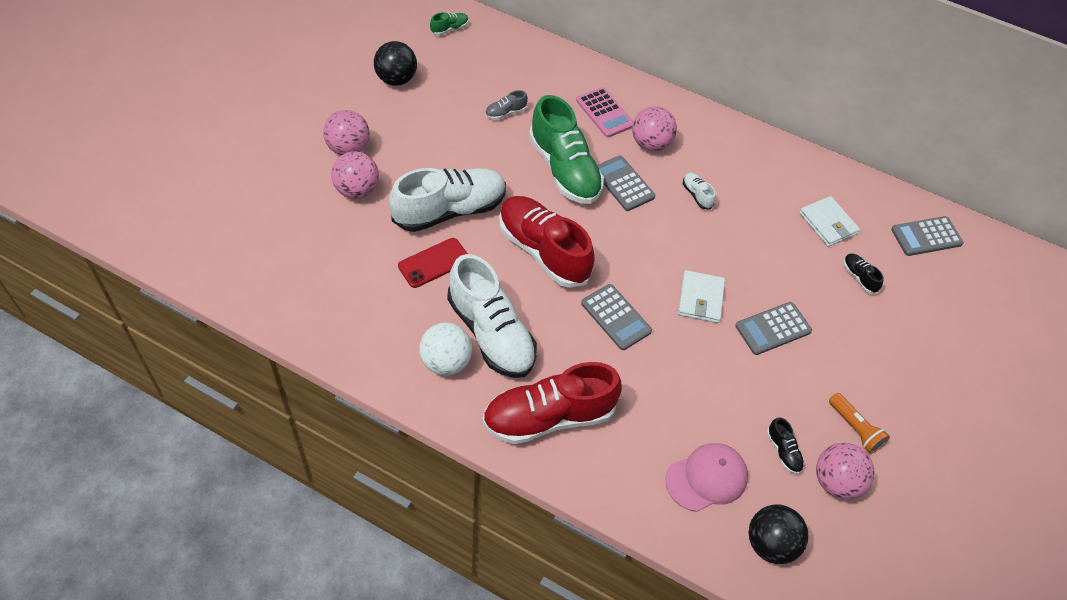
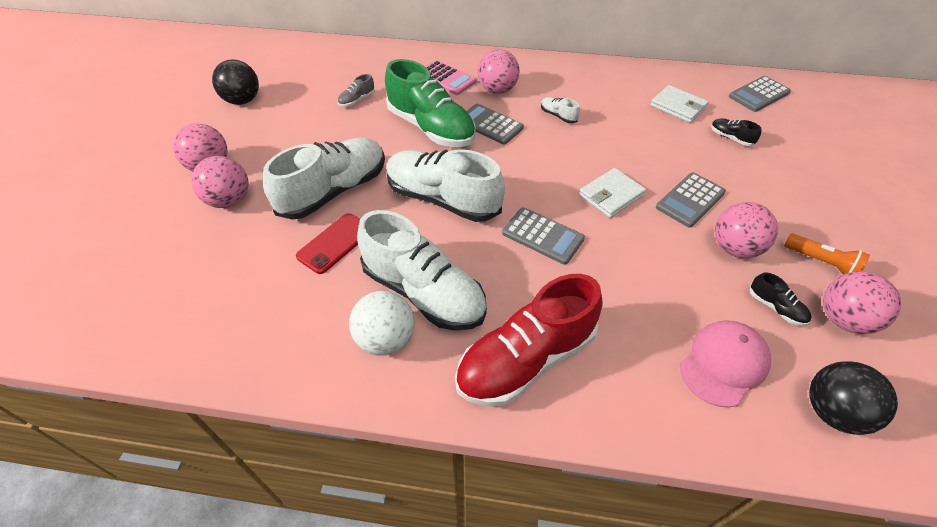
camera: 15 degrees left, 5 degrees down
green shoe [430,12,469,35] -> none
red shoe [499,196,595,288] -> white shoe [386,149,505,222]
white wallet [678,270,725,323] -> white wallet turned 60 degrees clockwise [579,168,646,218]
none -> pink ball [715,202,778,258]

